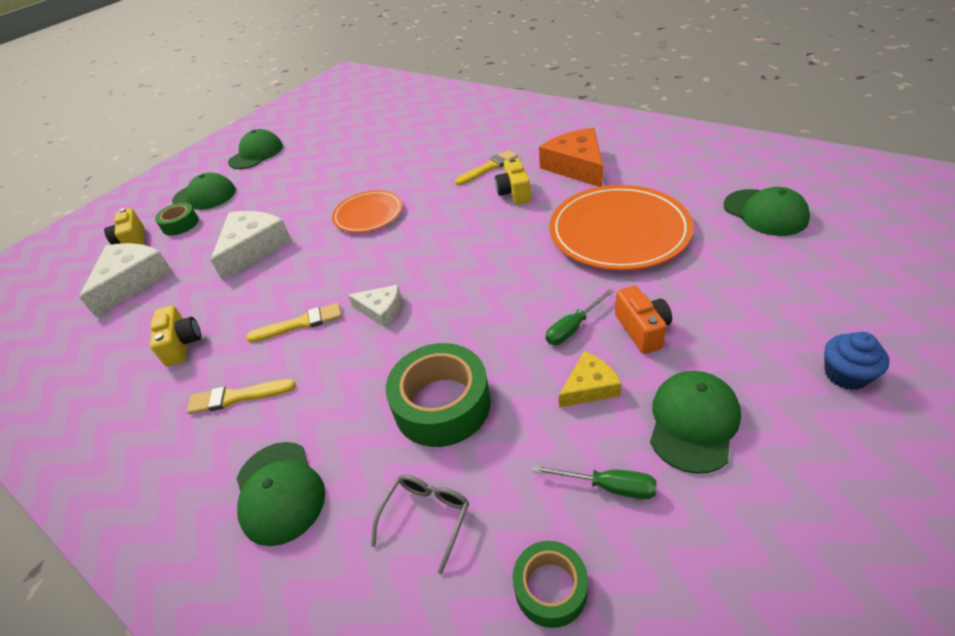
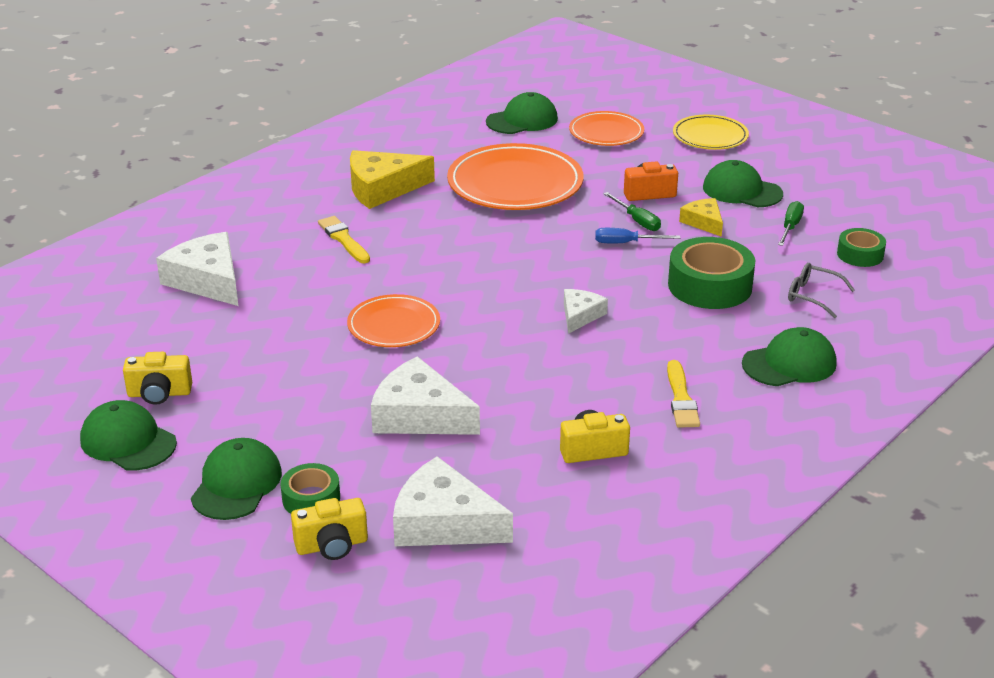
camera: 90 degrees left, 10 degrees down
yellow brush [246,303,342,342] -> none
yellow camera [495,157,531,205] -> yellow camera moved to [123,352,192,405]
orange cheese [539,128,603,187] -> yellow cheese [350,150,435,209]
blue cupcake [824,332,889,390] -> yellow plate [673,115,749,150]
none -> white cheese [156,232,238,306]
none -> orange plate [569,111,644,146]
none -> blue screwdriver [595,228,680,243]

